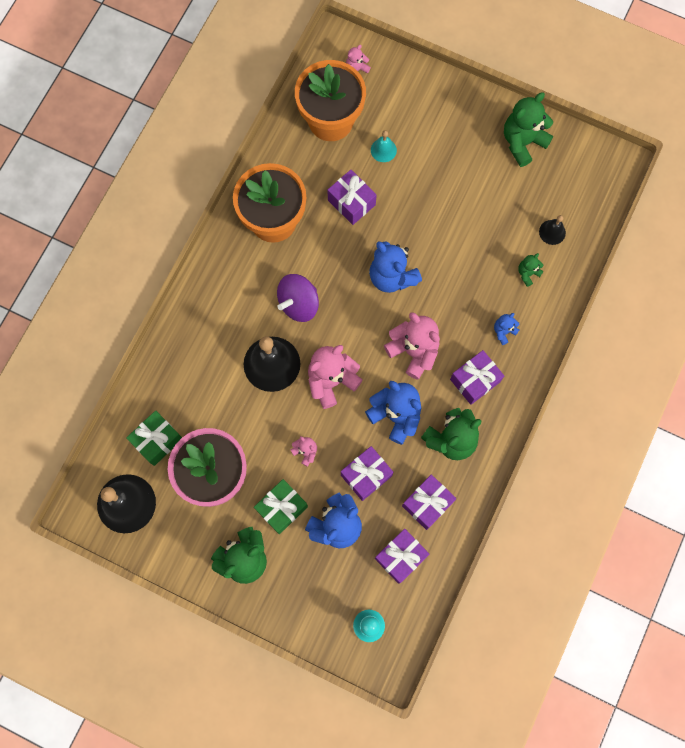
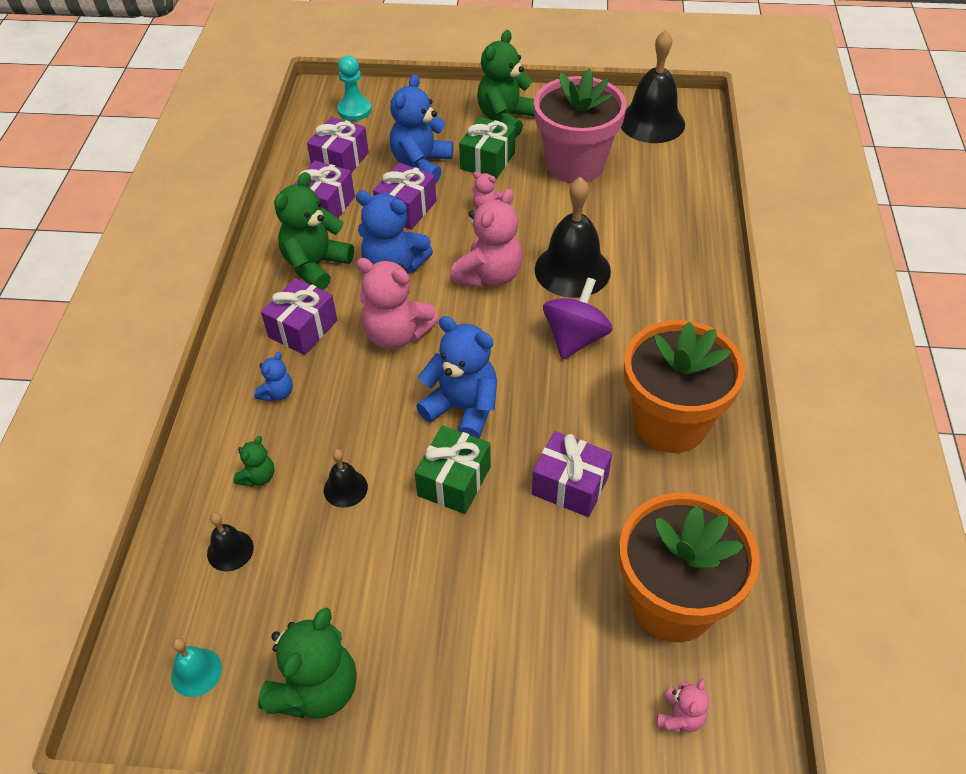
camera: 160 degrees right, 25 degrees down
green gift [126,411,182,466] -> green gift moved to [415,426,491,514]
turquoise bell [371,130,397,162] -> turquoise bell moved to [171,638,222,697]
none -> black bell [324,449,368,508]

